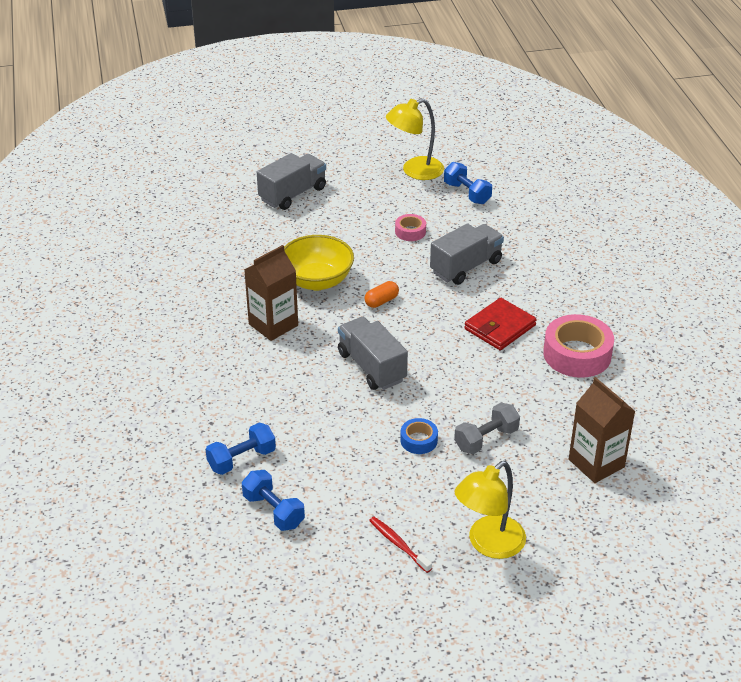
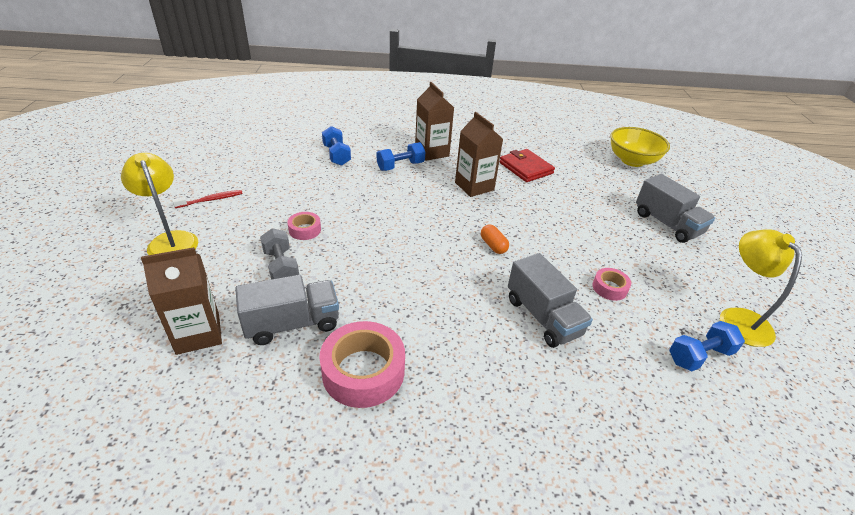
camera: 100 degrees right, 0 degrees up
blue dumbbell [242,470,305,531] -> blue dumbbell moved to [377,142,425,171]
yellow bowl [284,235,354,290] -> yellow bowl moved to [610,127,670,167]
grey truck [338,317,408,390] -> grey truck moved to [235,275,339,345]
blue tape [400,418,438,454] -> pink tape [288,212,321,240]
red wallet [464,298,537,350] -> red wallet moved to [499,149,555,182]
none -> brown carton [415,82,454,161]

